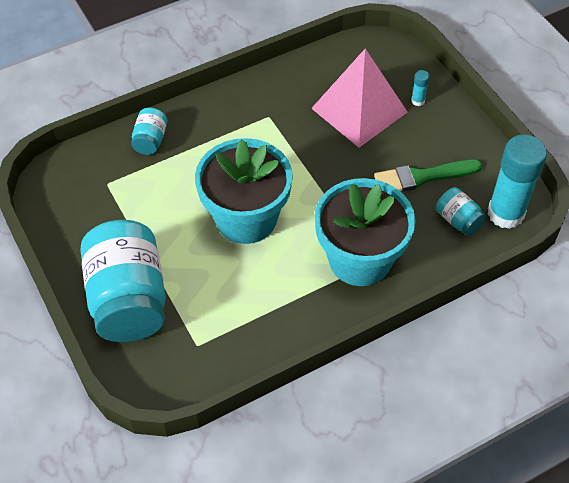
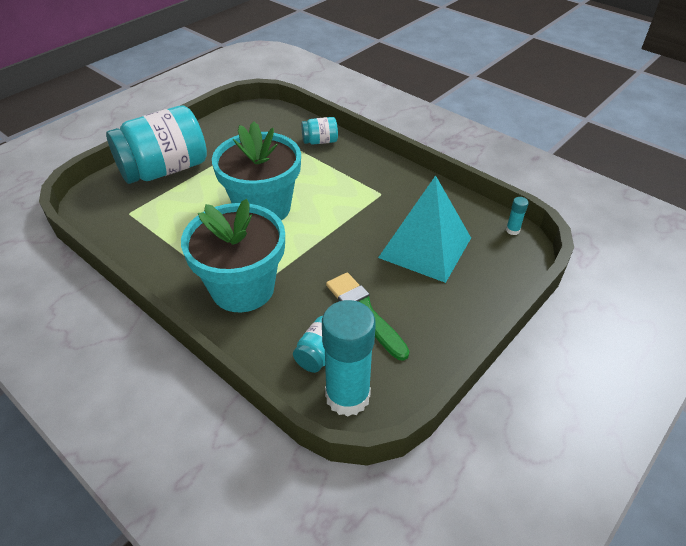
camera: 70 degrees right, 10 degrees down
pink pyramid [311,49,408,147] -> turquoise pyramid [378,175,471,283]
turquoise glue stick [411,70,430,106] -> turquoise glue stick moved to [506,197,529,235]

